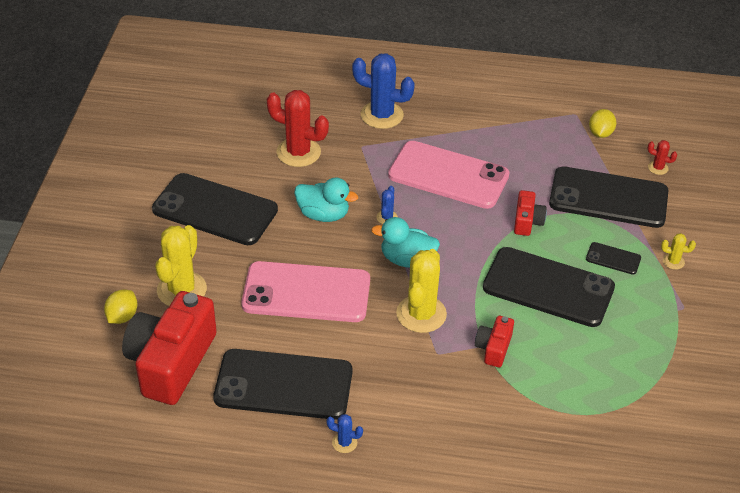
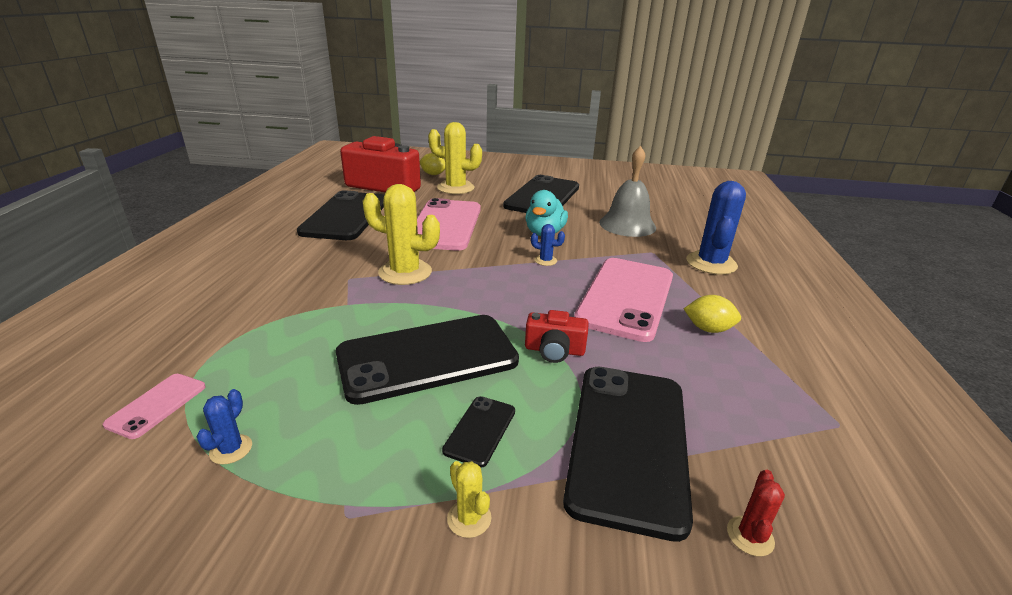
camera: 90 degrees right, 15 degrees down
red cactus [267,90,329,167] -> grey bell [599,146,656,237]
blue cactus [327,414,363,453] -> blue cactus moved to [196,389,252,465]
turquoise duck [371,217,440,268] -> none
red camera [475,316,514,367] -> none
black phone [483,247,615,327] -> black phone turned 45 degrees clockwise [336,315,519,405]
yellow lemon [589,109,616,138] -> yellow lemon moved to [684,295,741,333]
yellow cactus [661,233,696,270] -> yellow cactus turned 45 degrees counterclockwise [447,461,492,538]
none -> pink phone [103,374,206,439]

